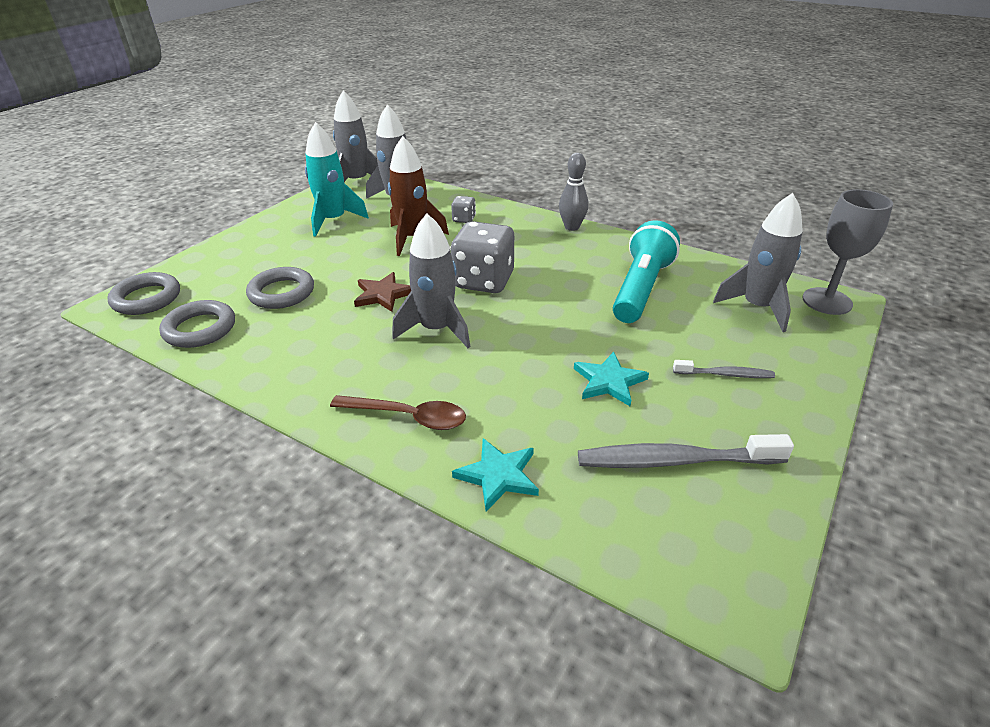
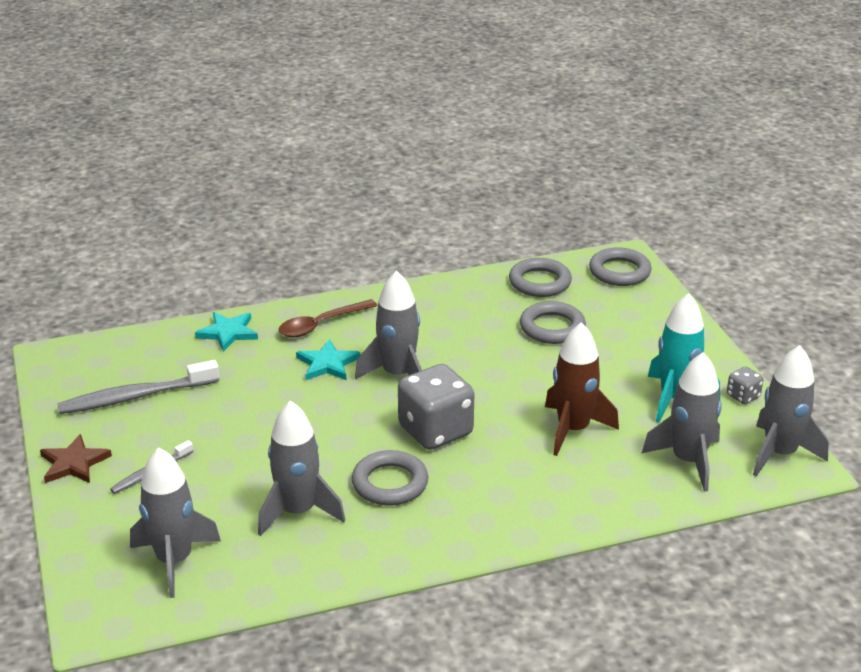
camera: 130 degrees right, 5 degrees down
brown star [354,272,411,312] -> brown star moved to [40,434,112,483]
grey dice [451,196,476,223] -> grey dice moved to [727,367,764,404]
grey bowling pin [559,153,589,231] -> none
turquoise star [574,352,649,406] -> turquoise star moved to [296,339,360,380]
grey toothbrush [578,434,794,468] -> grey toothbrush turned 150 degrees counterclockwise [57,360,219,414]
turquoise flashlight [613,220,680,323] -> grey rocket [258,401,345,536]
grey goblet [802,189,893,315] -> none
none -> grey ring [352,450,428,506]

